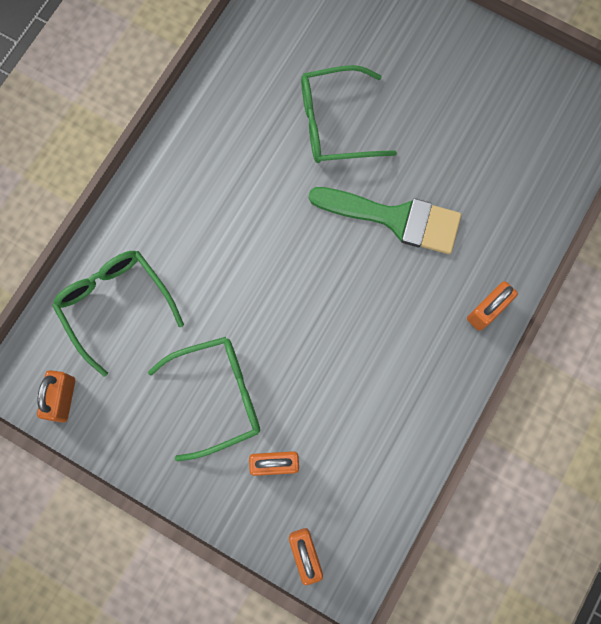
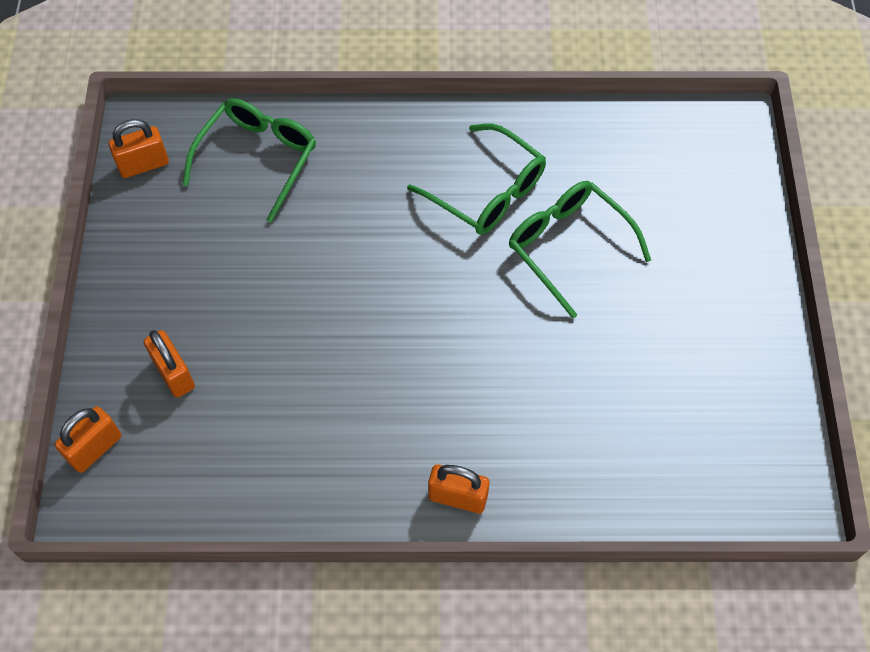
camera: 60 degrees right, 15 degrees down
green glasses [148,337,260,462] -> green glasses moved to [407,123,546,235]
green brush [309,187,462,254] -> none

